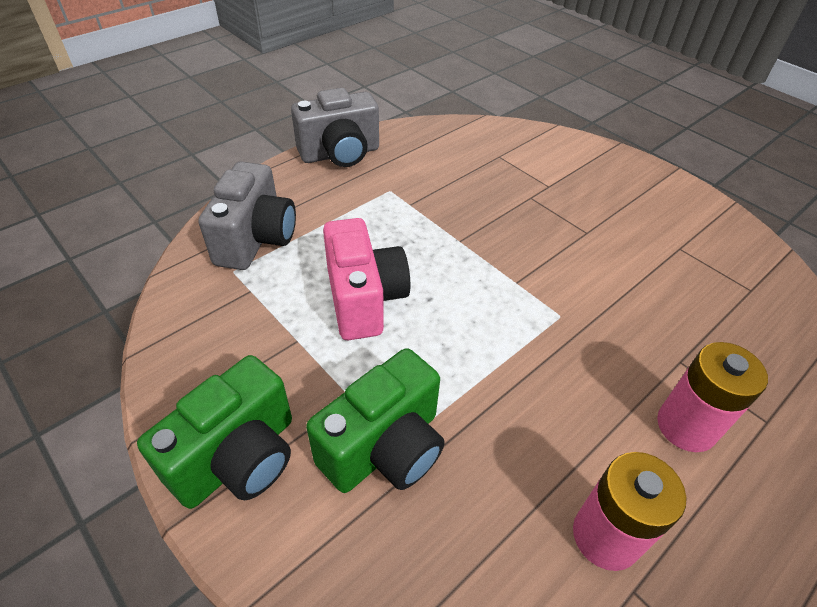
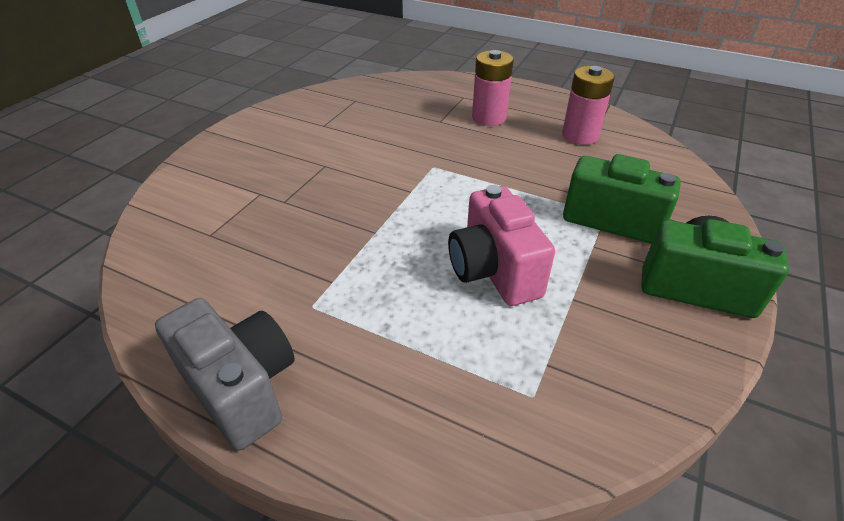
camera: 110 degrees left, 5 degrees down
grey camera [198,161,296,270] -> none
pink camera [323,218,410,340] -> pink camera turned 75 degrees counterclockwise [448,185,555,306]

